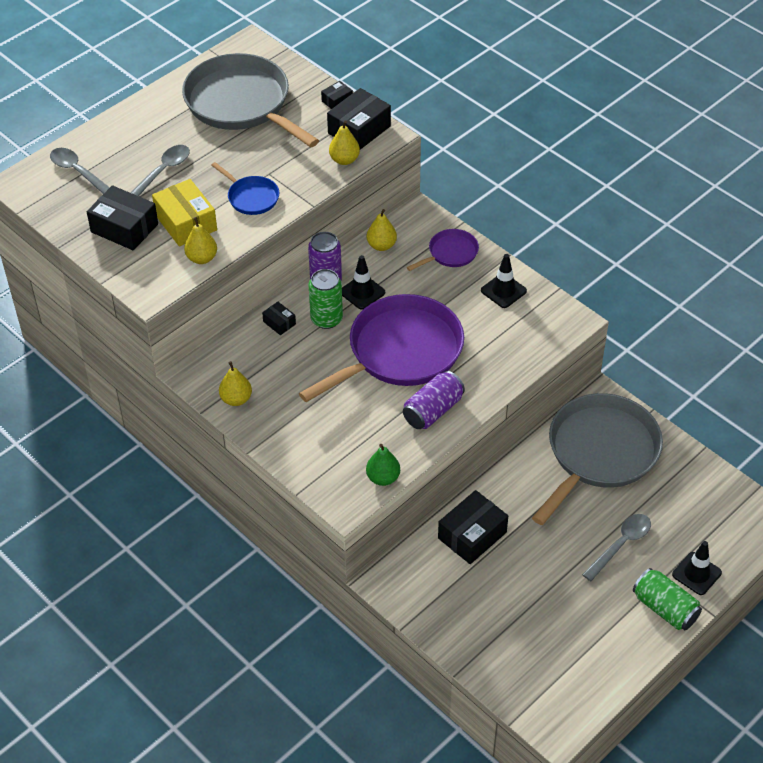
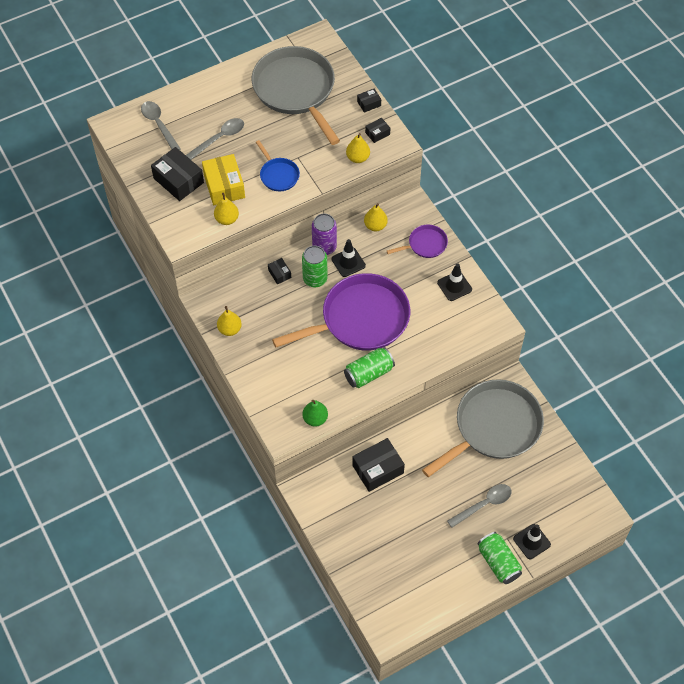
camera: 15 degrees right, 10 degrees up
black box [327,88,391,150] -> black box [365,118,390,143], size x0.50
purple can [403,371,465,429] -> green can [344,347,395,388]

